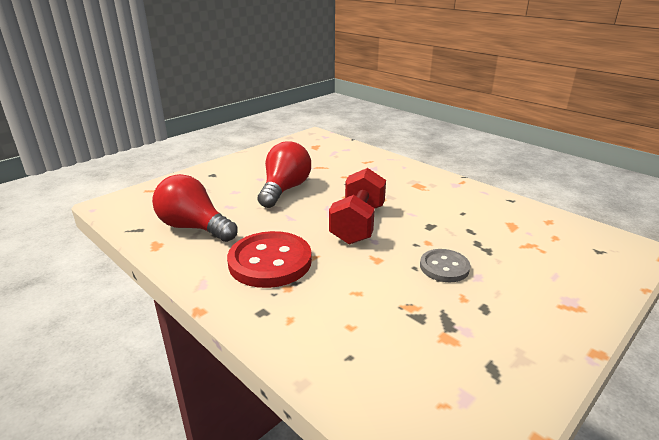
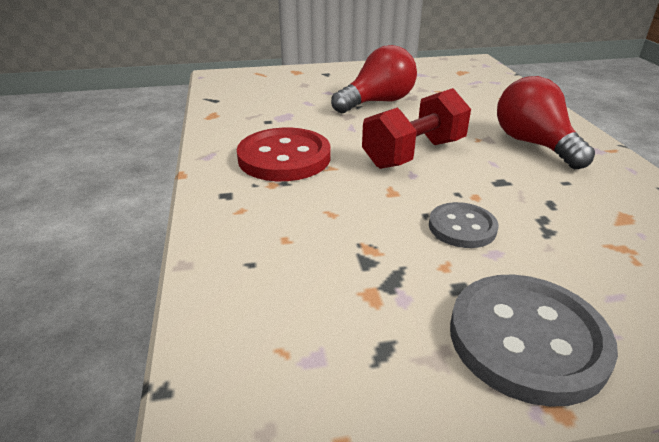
camera: 35 degrees right, 5 degrees up
red light bulb [152,174,238,242] -> red light bulb moved to [497,76,595,169]
none -> grey button [450,274,618,407]

